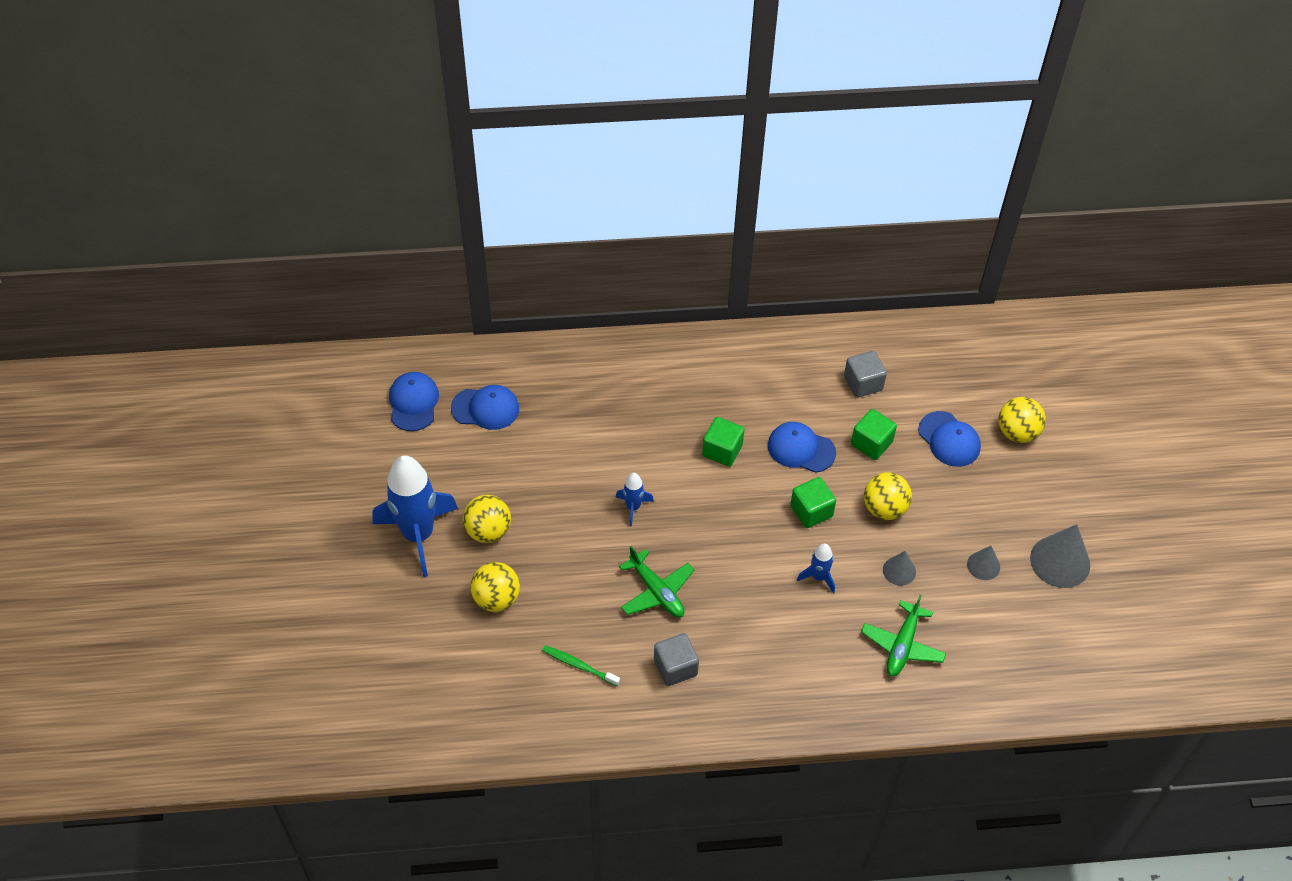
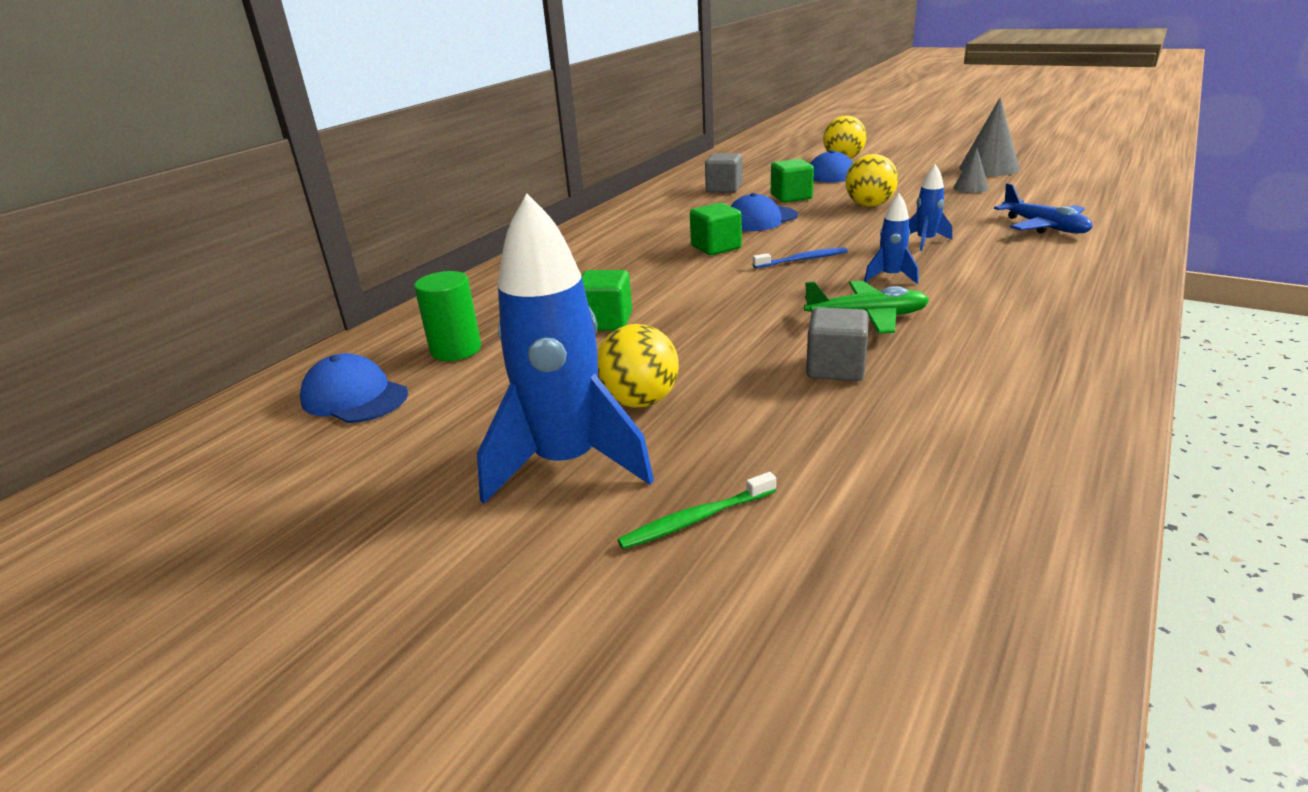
camera: 50 degrees left, 25 degrees down
blue cap [451,385,519,430] -> green cylinder [414,271,481,361]
yellow ball [470,562,520,612] -> none
green toothbrush [542,645,620,686] -> green toothbrush moved to [618,472,776,549]
blue rocket [616,473,654,526] -> blue rocket moved to [864,194,919,284]
grey cube [654,633,699,686] -> grey cube moved to [806,307,869,381]
green cube [790,477,836,528] -> green cube moved to [582,270,632,331]
green plane [861,595,946,677] -> blue plane [994,183,1092,234]
grey cone [883,551,916,586] -> none
none -> blue toothbrush [753,247,848,268]

